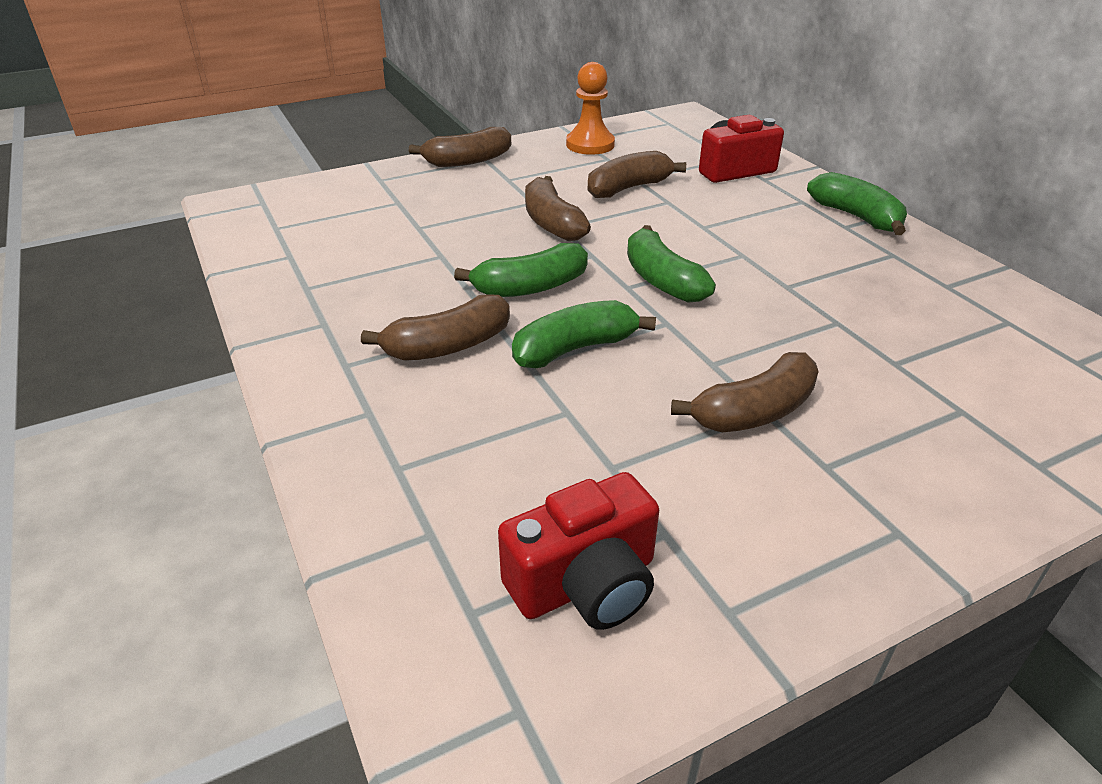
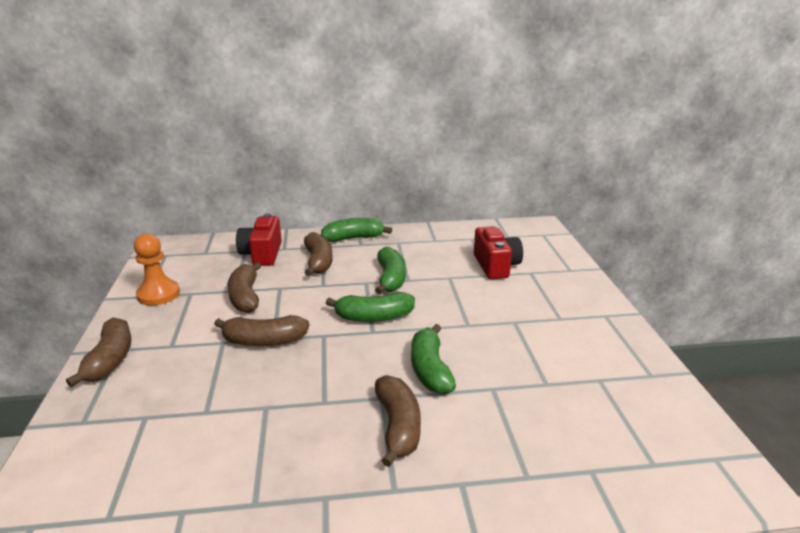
camera: 70 degrees left, 10 degrees down
green banana [454,243,588,297] -> green banana moved to [375,247,406,294]
red camera [498,472,659,630] -> red camera moved to [474,226,523,279]
brown banana [671,352,819,432] -> brown banana moved to [304,232,333,276]

